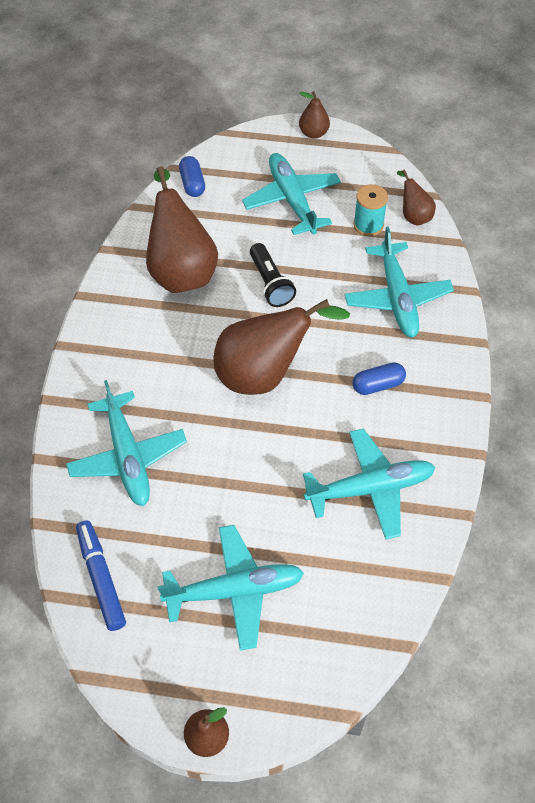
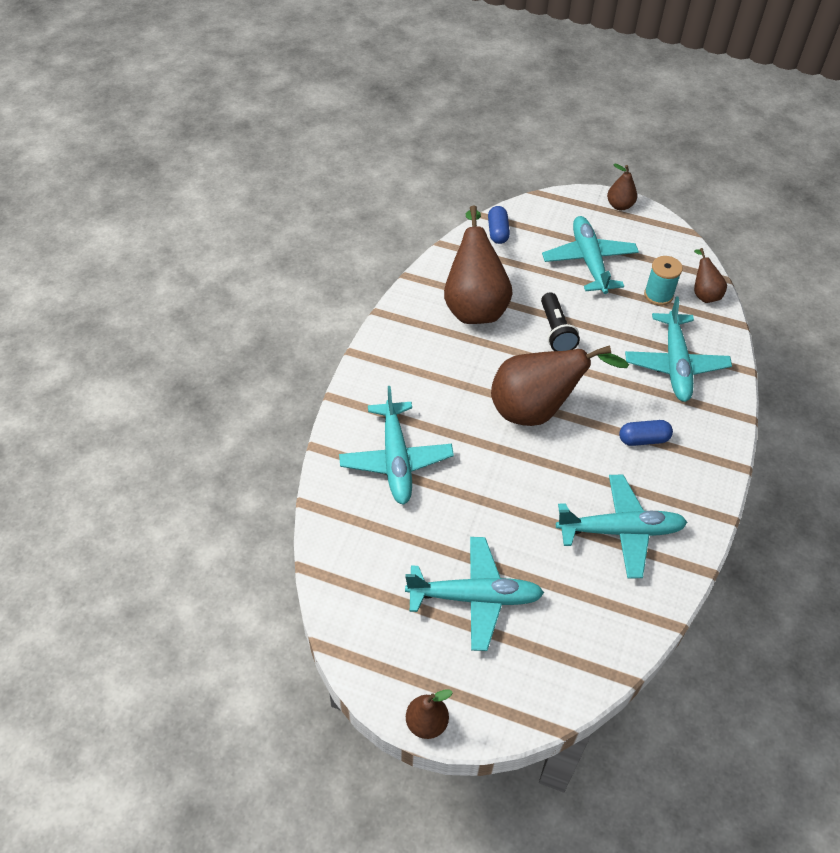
camera: 10 degrees right, 5 degrees down
blue marker [76,521,126,631] -> none

